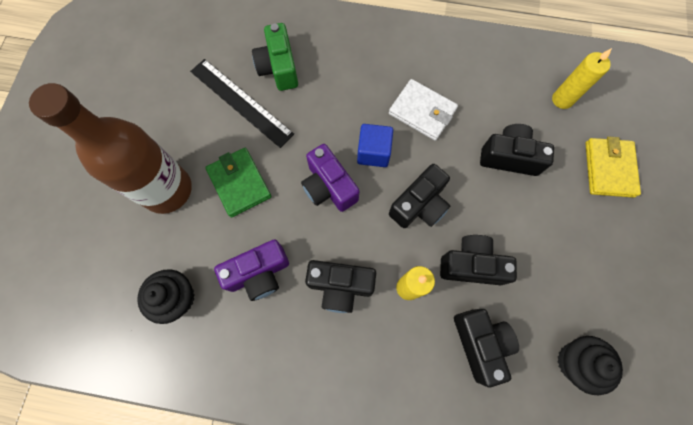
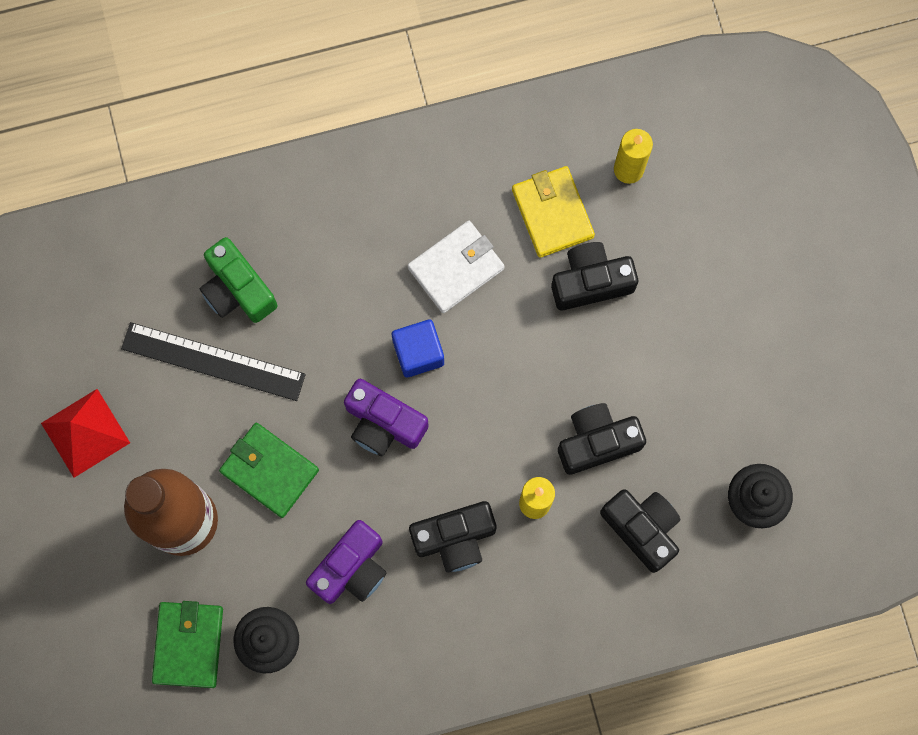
camera: 25 degrees left, 5 degrees up
white wallet [389,79,458,141] -> white wallet turned 45 degrees counterclockwise [408,221,505,313]
black camera [389,164,450,228] -> none
yellow wallet [585,136,641,198] -> yellow wallet moved to [512,166,595,258]
none -> red pyramid [41,389,130,478]
none -> green wallet [152,601,223,688]

